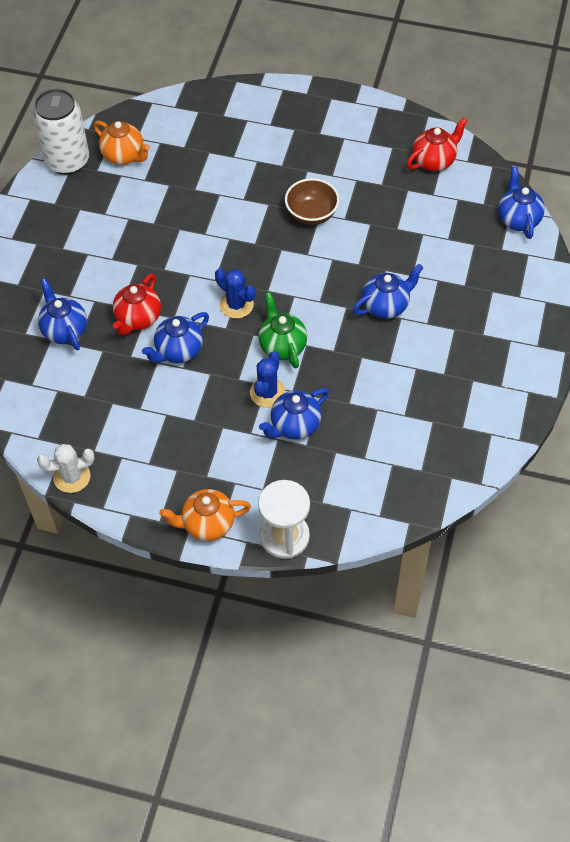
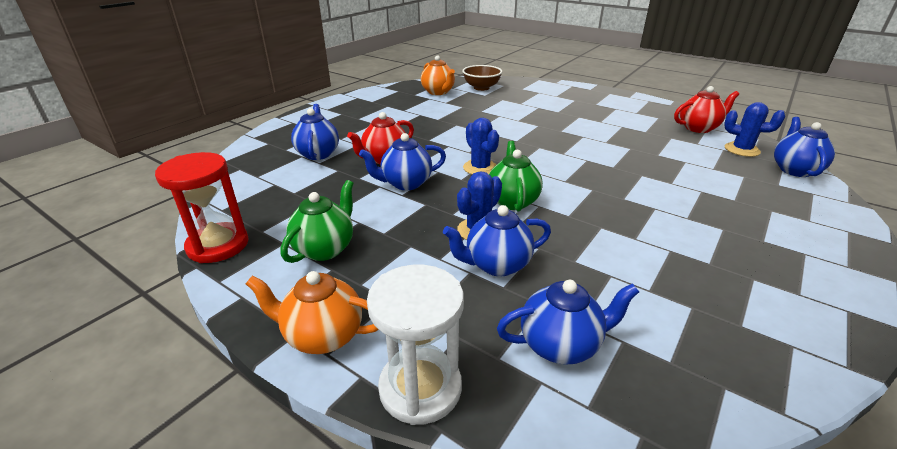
camera: 20 degrees right, 25 degrees down
white can [33,89,89,175] -> none
white cactus [37,444,95,493] -> red hourglass [155,152,249,263]
brown bowl [285,178,339,225] -> brown bowl moved to [462,65,502,91]
blue teapot [353,264,423,319] -> blue teapot moved to [497,280,639,364]
none -> green teapot [281,180,354,263]
none -> blue cactus [724,102,785,157]

